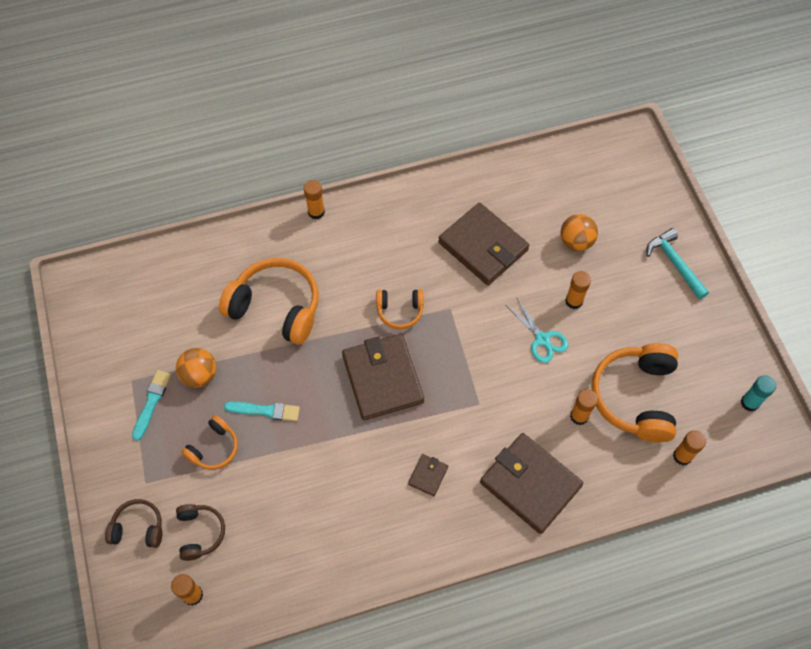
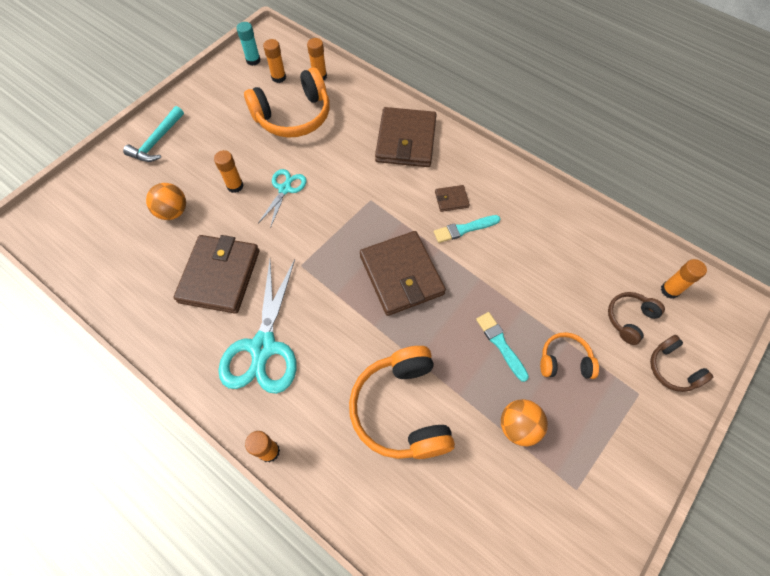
camera: 125 degrees left, 0 degrees up
turquoise brush [132,370,171,441] -> turquoise brush moved to [434,215,501,243]
brown wallet [342,334,424,420] -> brown wallet turned 60 degrees counterclockwise [360,231,446,316]
orange headphones [376,289,424,329] -> none
orange glue stick [570,389,598,425] -> orange glue stick moved to [263,39,286,83]
none -> turquoise scissors [218,259,297,394]

